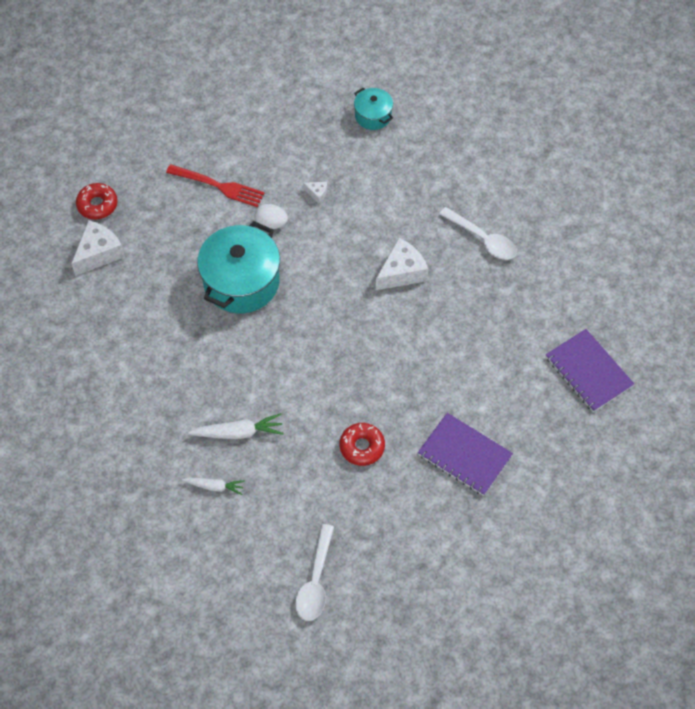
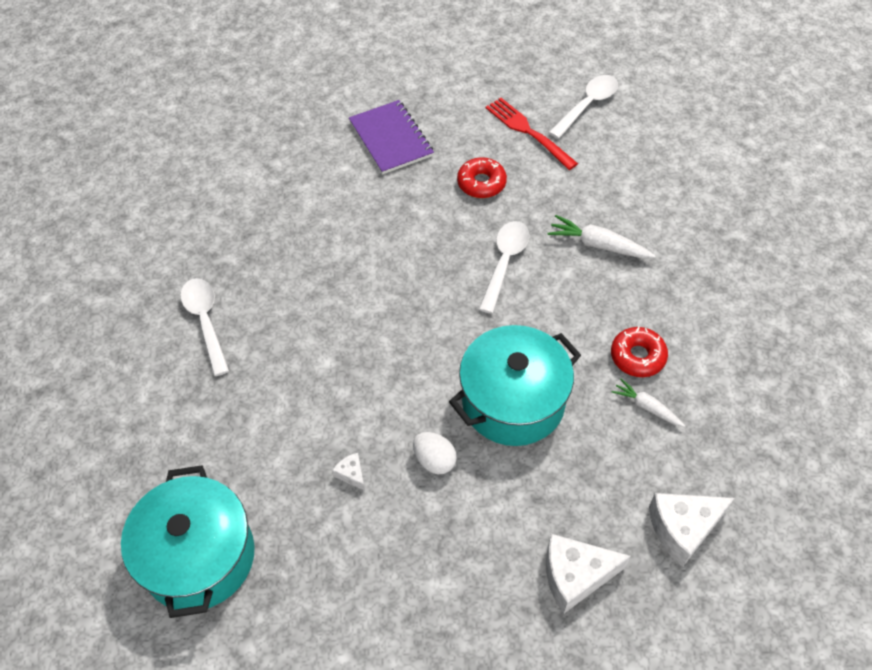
camera: 150 degrees left, 5 degrees down
red donut [76,183,118,219] -> red donut moved to [611,327,668,377]
red fork [166,164,265,207] -> red fork moved to [486,98,578,170]
white carrot [182,477,245,495] -> white carrot moved to [611,379,685,427]
turquoise pot [354,88,393,130] -> turquoise pot [121,465,255,618], size x1.94
white cheese [376,238,428,290] -> white cheese moved to [546,534,631,614]
purple notebook [546,329,634,412] -> none
none -> white spoon [479,221,529,314]

